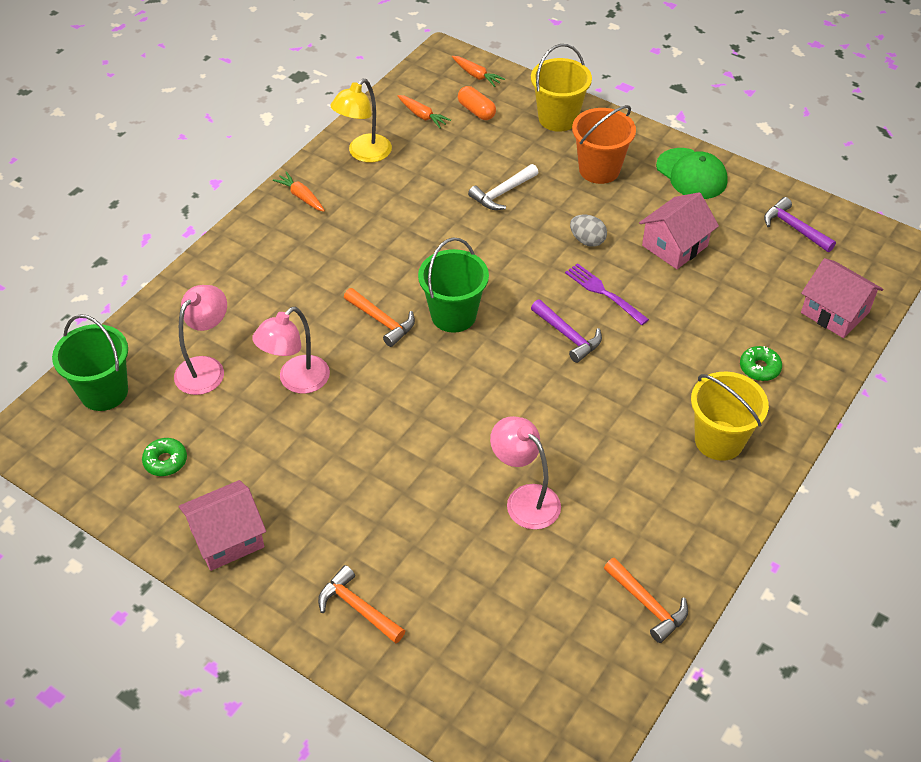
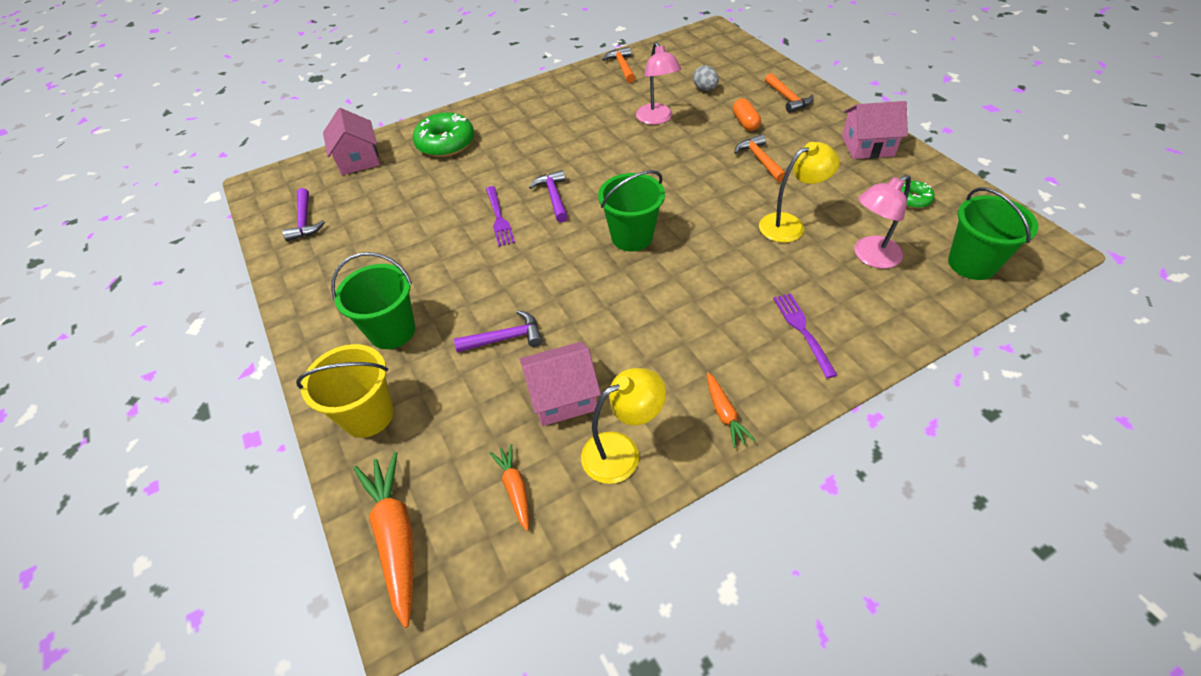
camera: 150 degrees left, 0 degrees up
pink lamp [252,307,330,394] -> yellow lamp [759,142,840,243]
orange hammer [344,288,415,347] -> orange hammer moved to [734,134,786,182]
orange carrot [452,56,505,87] -> orange carrot [354,452,414,628], size x1.82
orange capsule [458,86,496,120] -> orange capsule moved to [733,98,761,131]
white hammer [468,164,539,210] -> purple hammer [454,310,543,353]
grey egg [570,215,607,247] -> grey egg moved to [693,65,719,91]
orange bucket [572,105,636,184] -> green bucket [331,252,415,349]
pink house [639,192,719,269] -> pink house moved to [519,342,601,426]
green cap [656,148,728,199] -> none
yellow bucket [691,372,769,461] -> none
green donut [740,346,782,381] -> green donut [413,112,474,157], size x1.94
none -> purple fork [773,293,837,378]

